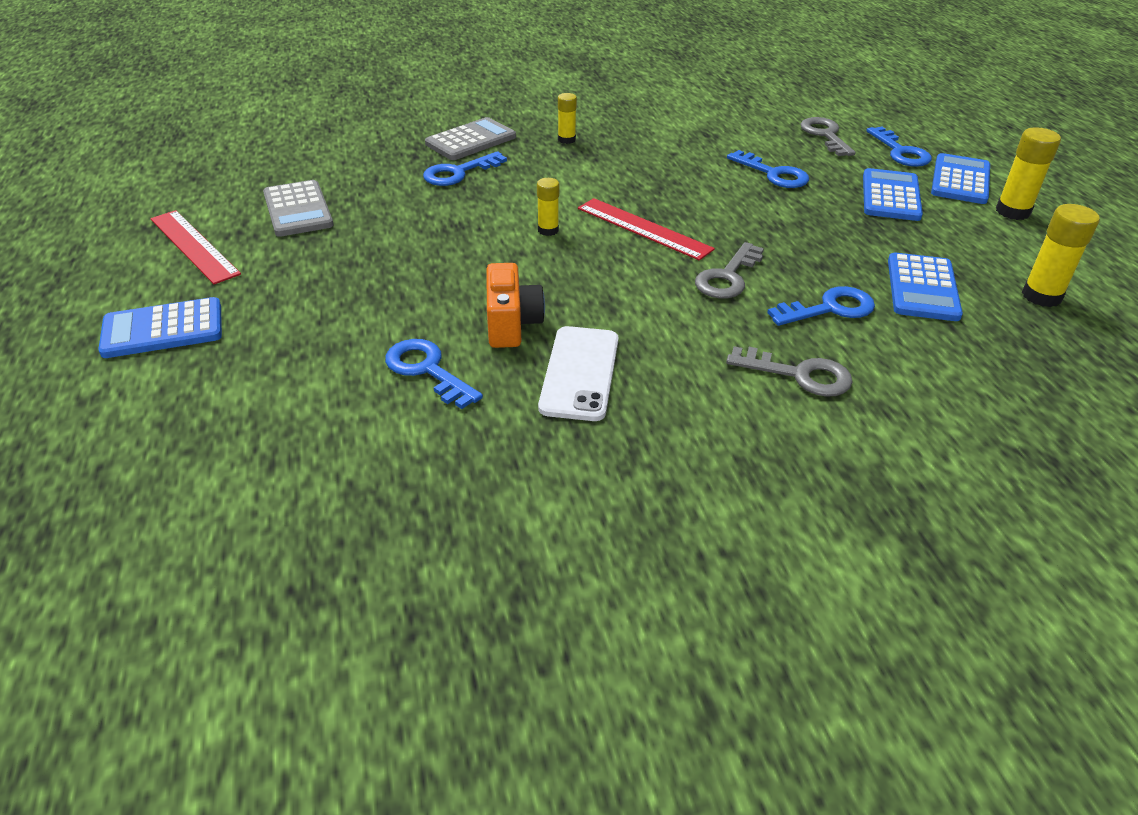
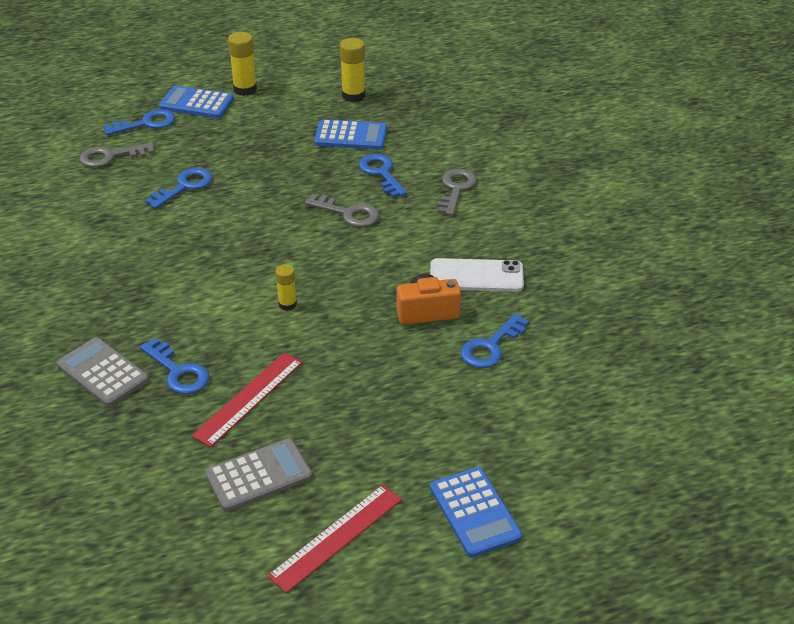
camera: 95 degrees left, 0 degrees up
yellow glue stick [558,93,577,144] -> none
red ruler [578,198,715,260] -> red ruler moved to [192,353,303,447]
blue calculator [863,168,923,221] -> none

